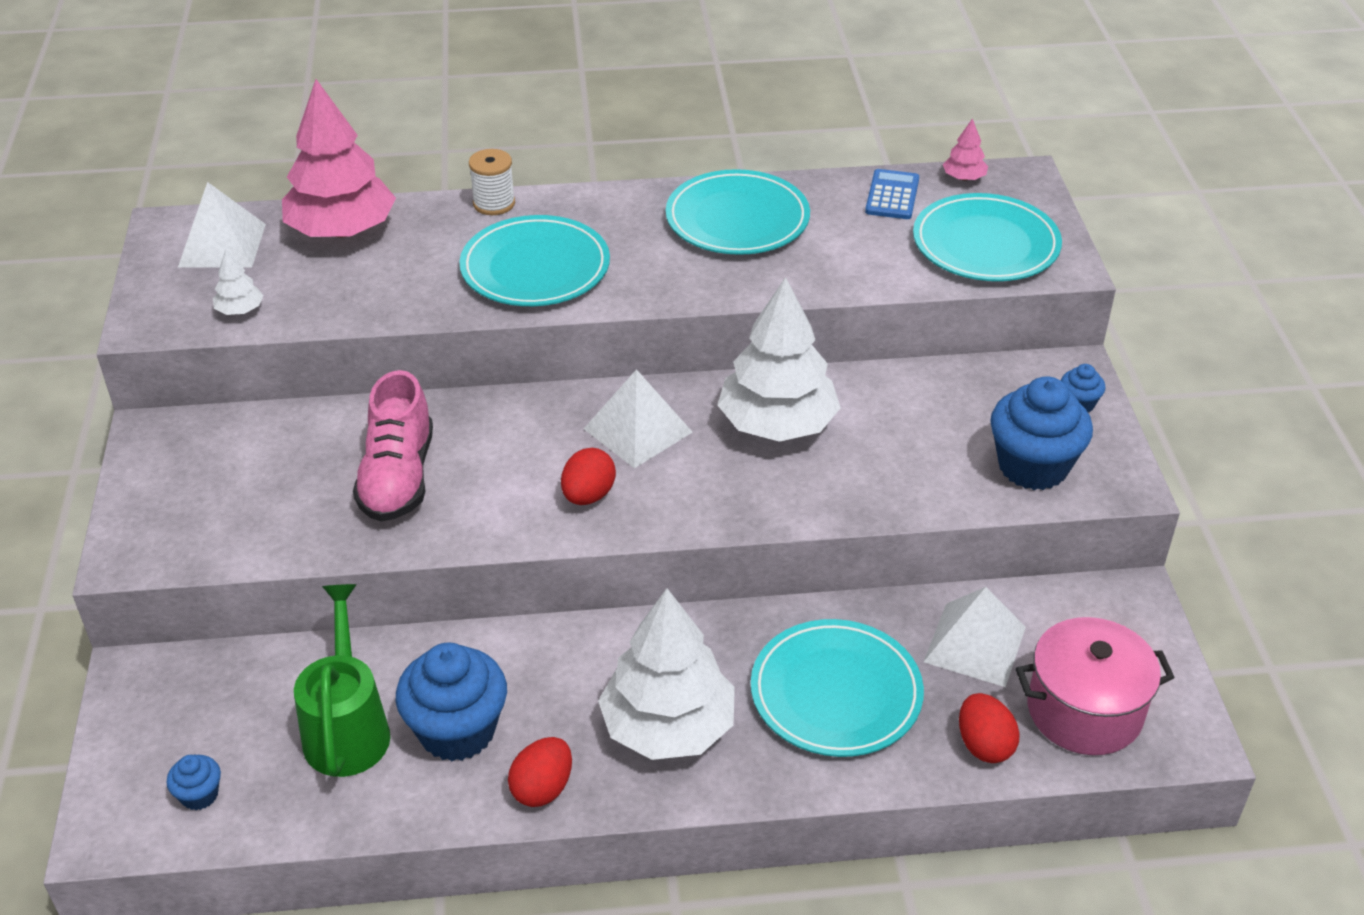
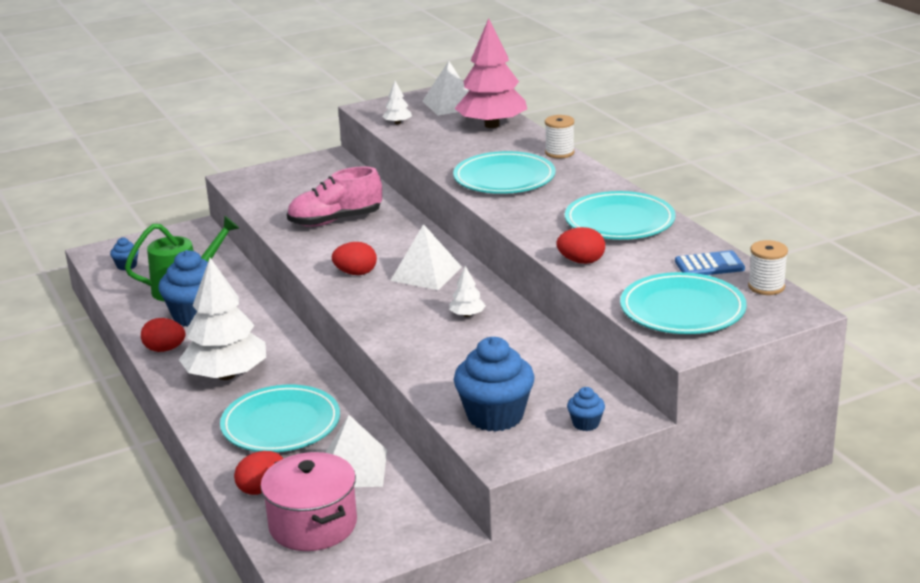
camera: 70 degrees right, 15 degrees down
white tree [718,277,841,442] -> white tree [449,266,486,317], size x0.42
pink tree [943,118,988,181] -> white spool [748,240,788,295]
none -> red egg [556,227,605,264]

